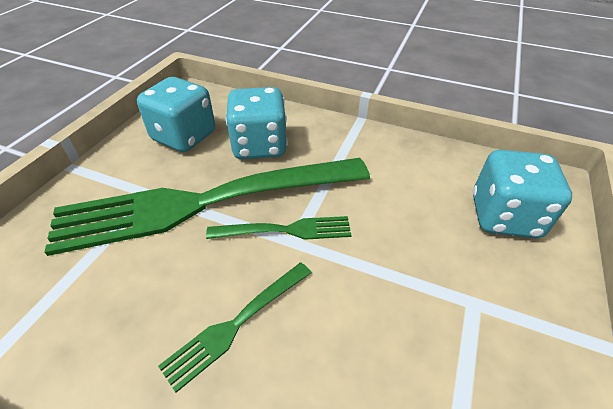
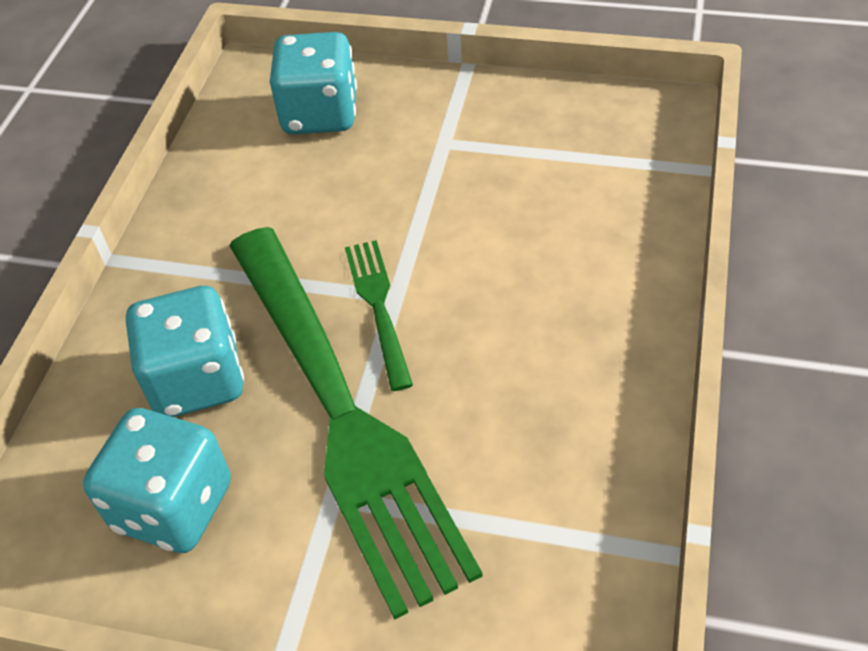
camera: 95 degrees left, 5 degrees up
green fork [158,262,312,393] -> none

